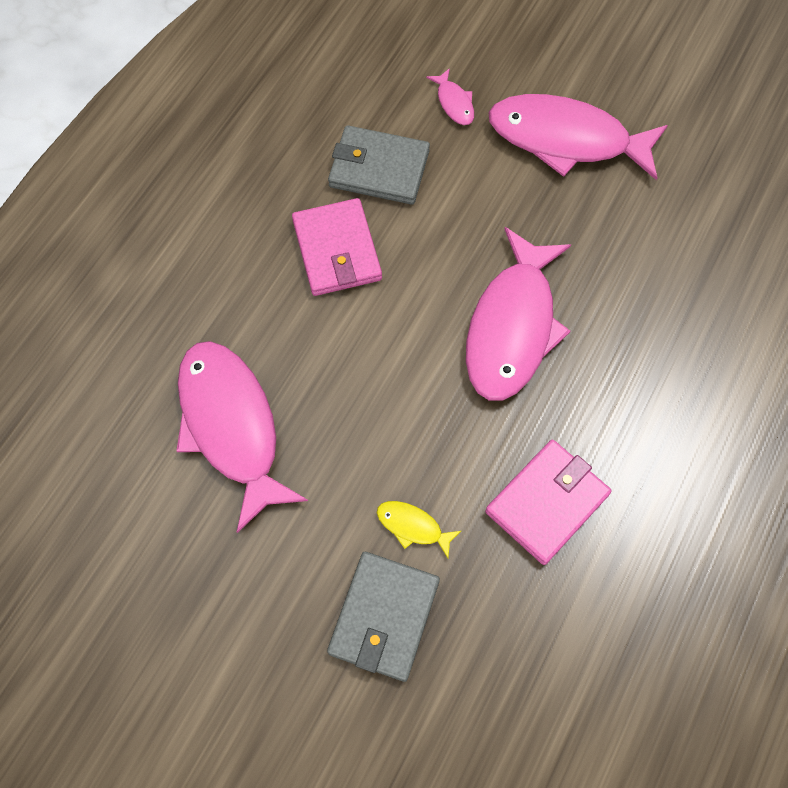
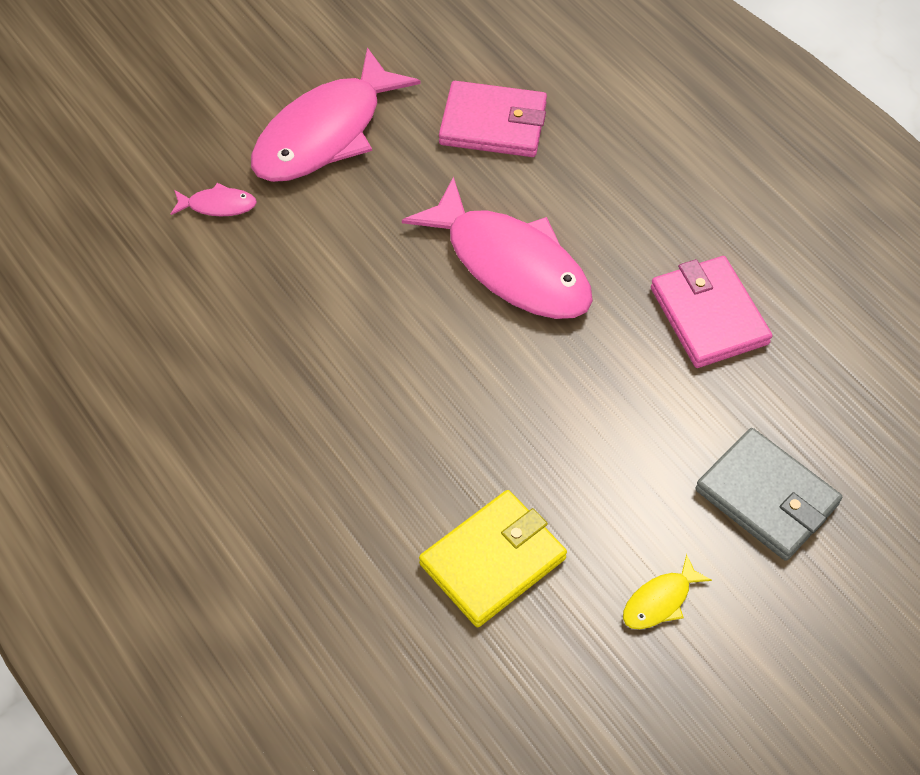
camera: 65 degrees left, 10 degrees down
pink fish [176,341,308,533] -> yellow wallet [419,490,567,628]
pink wallet [292,198,382,296] -> pink wallet moved to [439,81,547,157]
grey wallet [328,125,430,205] -> none
yellow fish [377,501,461,558] -> yellow fish moved to [623,554,712,629]

